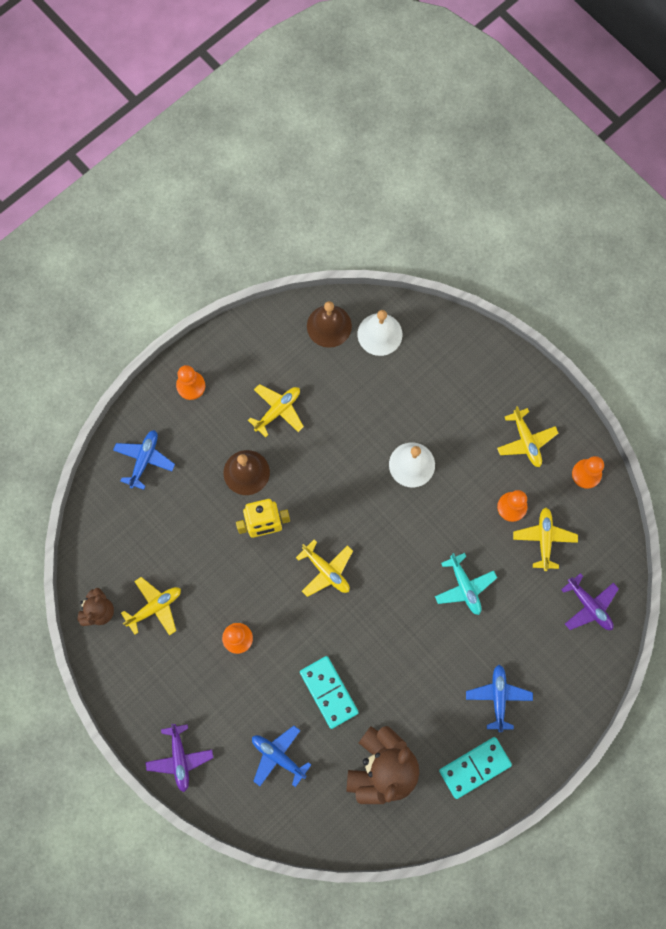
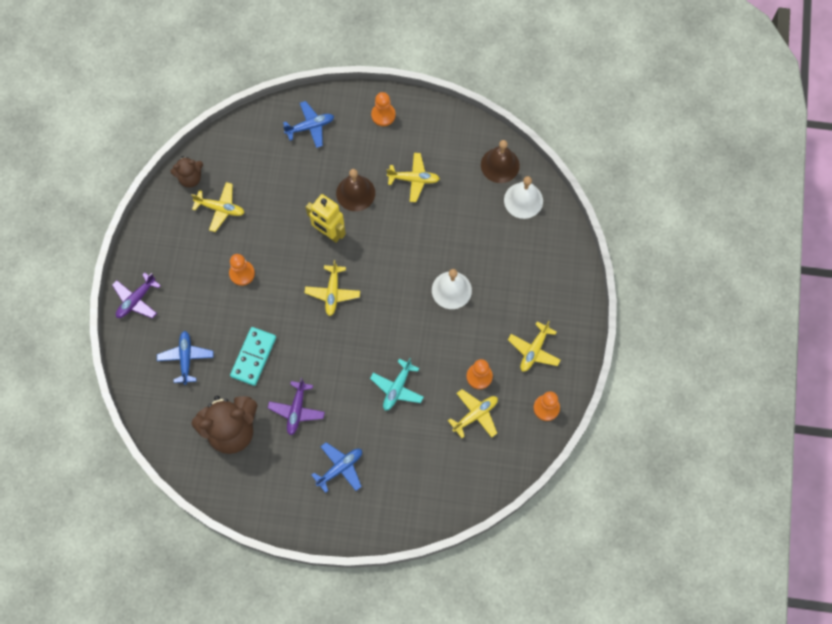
camera: 50 degrees right, 5 degrees down
turquoise domino [439,737,512,799] -> none
purple plane [561,573,619,630] -> purple plane moved to [268,378,325,435]

